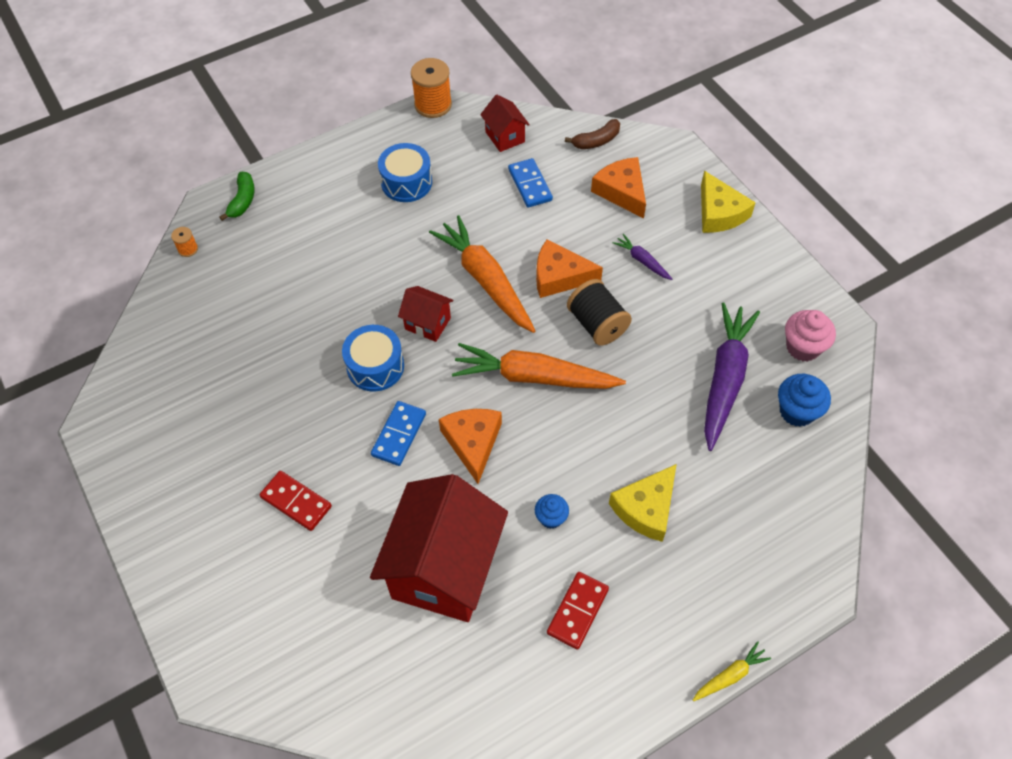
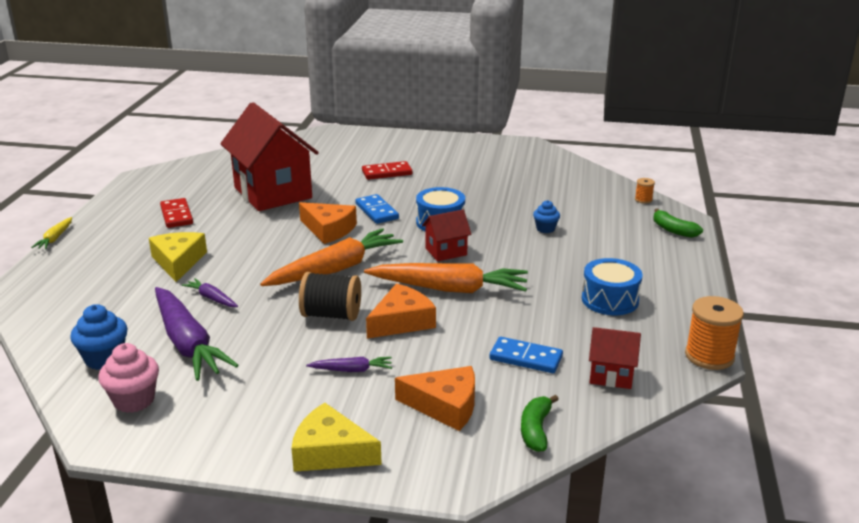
camera: 130 degrees right, 30 degrees down
blue cupcake [535,494,569,529] -> blue cupcake moved to [533,200,560,233]
brown banana [565,119,620,149] -> green banana [521,395,559,452]
none -> purple carrot [182,278,238,307]

